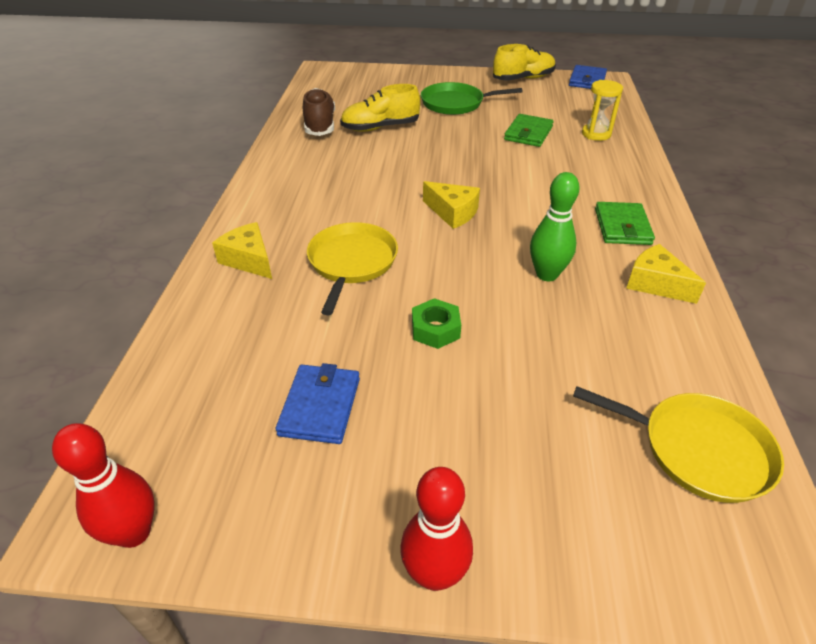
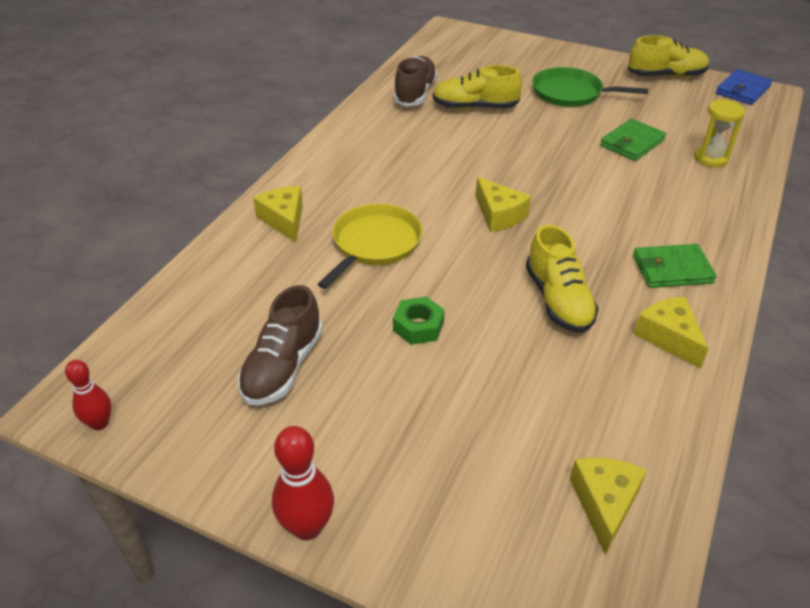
camera: 20 degrees right, 0 degrees up
red bowling pin [52,423,155,548] -> red bowling pin [65,360,111,430], size x0.65
blue wallet [276,363,360,444] -> brown shoe [238,285,323,405]
green bowling pin [530,172,580,281] -> yellow shoe [526,225,599,333]
yellow pan [573,386,784,503] -> yellow cheese [570,458,647,555]
green wallet [595,202,655,245] -> green wallet turned 60 degrees clockwise [633,244,717,288]

